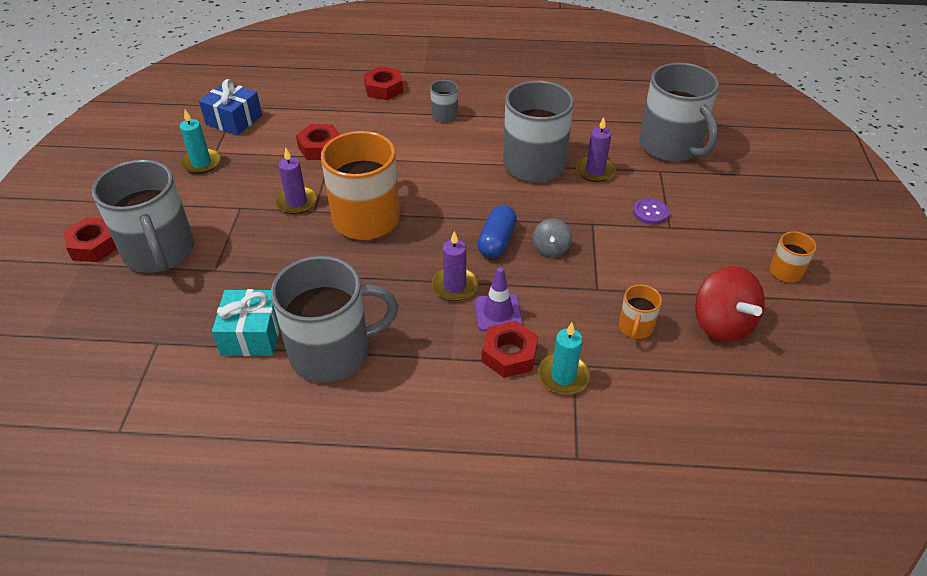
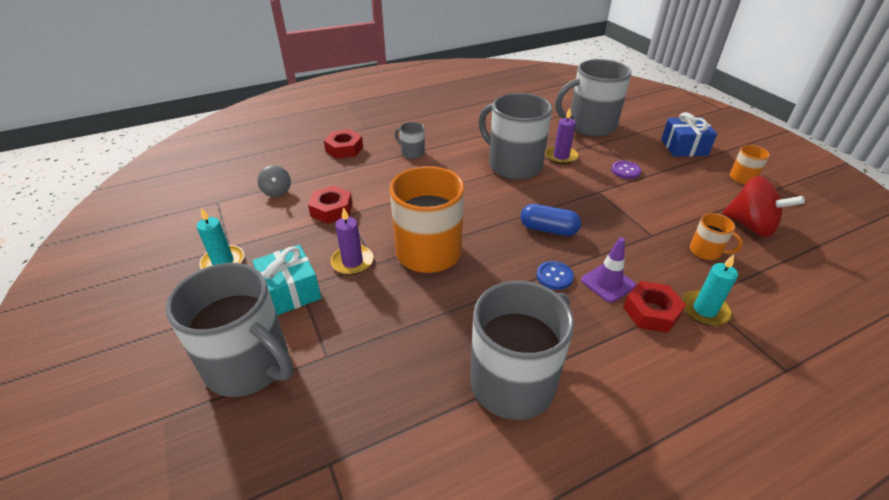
camera: 30 degrees left, 5 degrees down
red nut [64,217,117,262] -> none
blue gift [199,79,262,136] -> blue gift moved to [661,112,717,157]
turquoise gift [212,289,280,356] -> turquoise gift moved to [252,245,321,315]
purple candle [432,231,478,301] -> blue button [536,261,574,290]
blue capsule [477,205,517,258] -> blue capsule turned 60 degrees counterclockwise [520,204,581,236]
grey spinning top [533,218,572,257] -> grey spinning top moved to [257,165,291,197]
orange mug [619,285,662,340] -> orange mug turned 45 degrees counterclockwise [690,213,743,260]
grey mug [639,63,719,162] -> grey mug turned 135 degrees clockwise [555,59,632,137]

